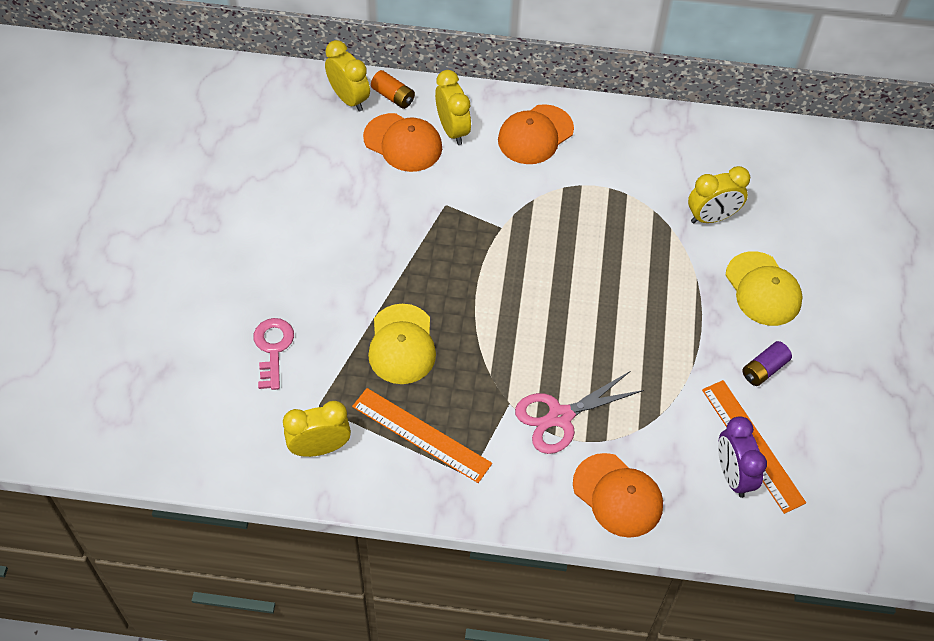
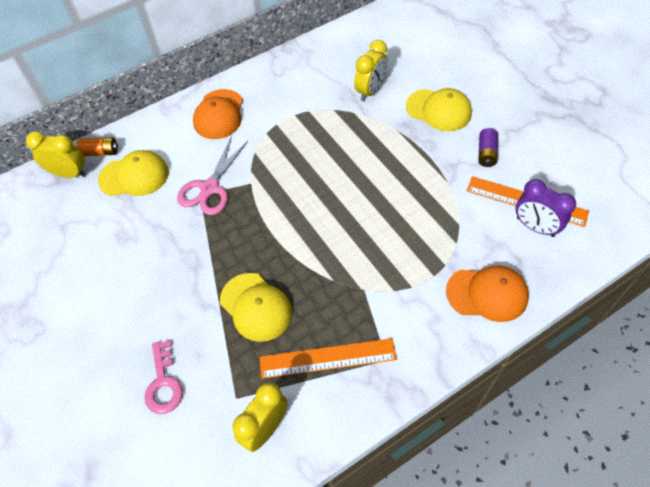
camera: 35 degrees left, 0 degrees up
pink key [254,318,294,390] -> pink key turned 150 degrees counterclockwise [144,340,183,414]
orange cap [363,113,442,172] -> yellow cap [98,150,169,196]
yellow clock [435,70,471,145] -> none
pink scissors [515,371,644,454] -> pink scissors moved to [177,138,248,215]

